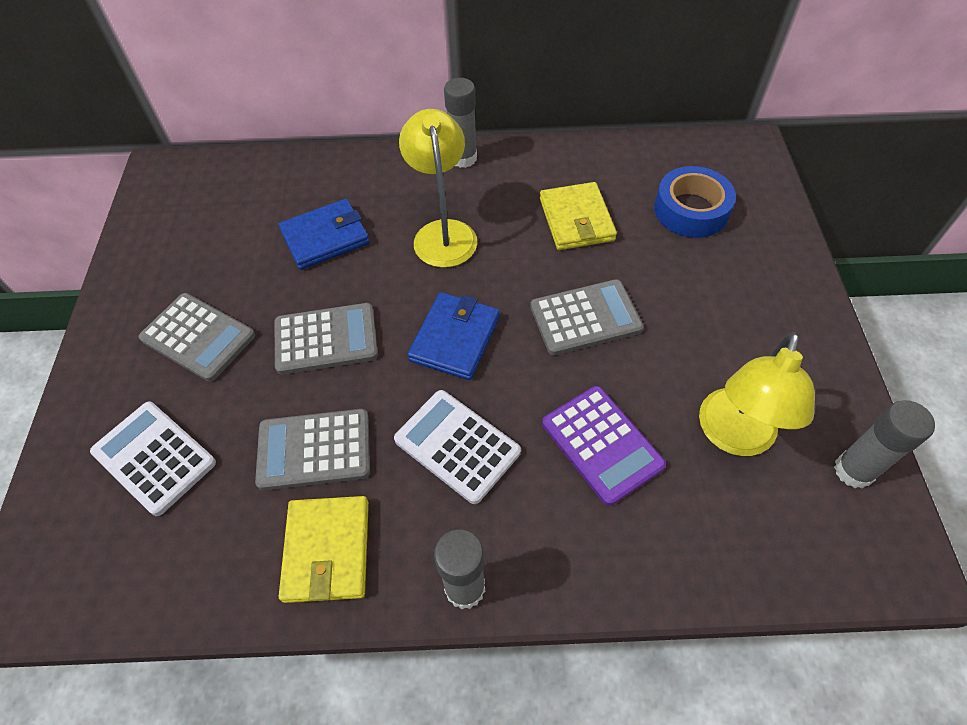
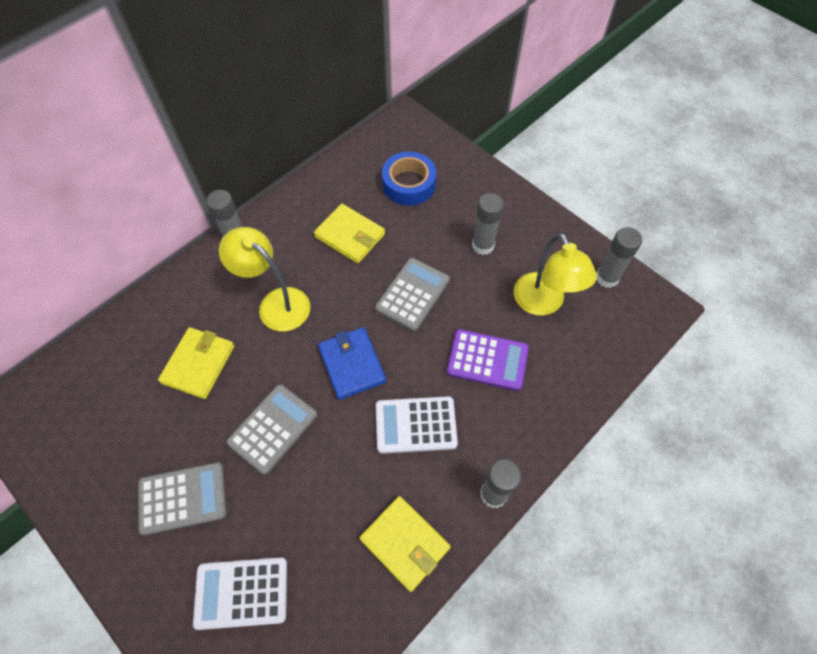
camera: 45 degrees left, 5 degrees up
grey calculator [255,409,370,491] -> none
blue wallet [279,199,370,270] -> yellow wallet [158,327,234,399]
none -> grey glue stick [472,193,504,255]

